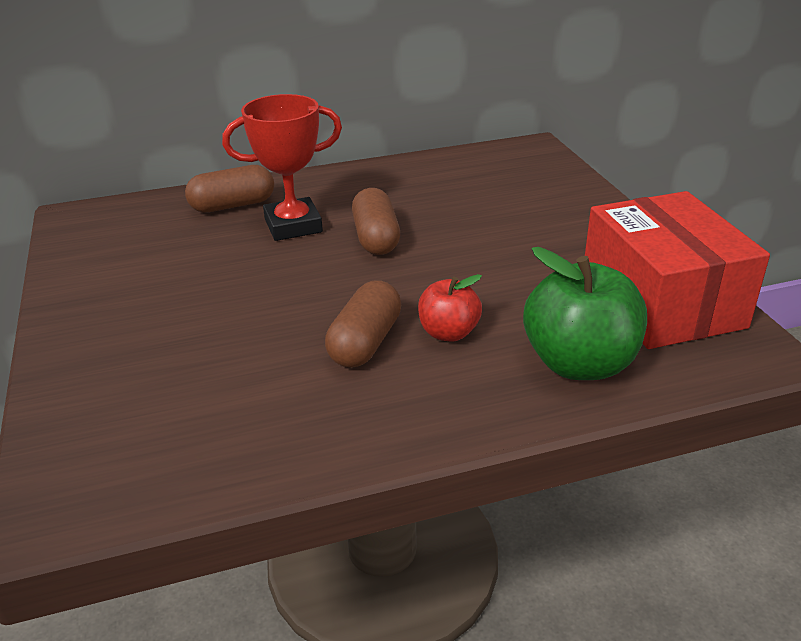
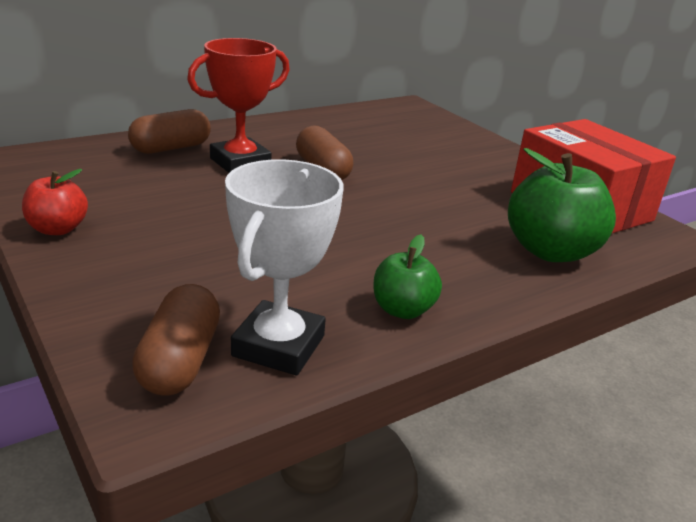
camera: 20 degrees left, 5 degrees down
brown capsule [325,280,401,368] -> brown capsule moved to [132,284,220,396]
red apple [418,274,482,342] -> red apple moved to [22,169,88,235]
none -> white trophy [225,159,344,375]
none -> green apple [373,235,442,319]

